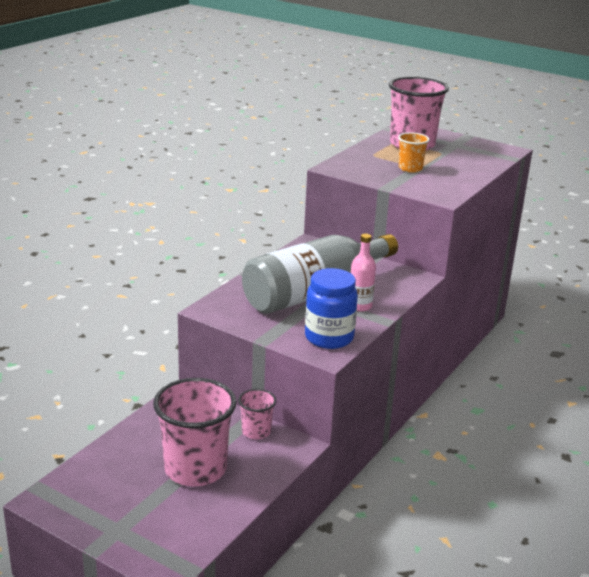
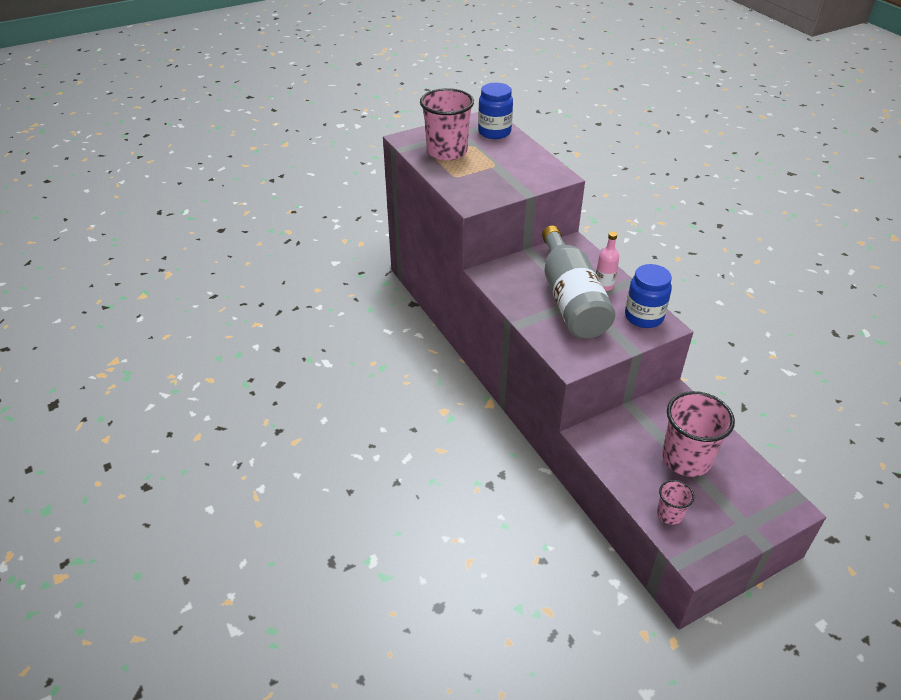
camera: 60 degrees left, 15 degrees up
pink cup [238,389,276,439] -> pink cup moved to [657,480,694,525]
orange cup [398,132,430,173] -> none
none -> blue jar [478,83,513,139]

